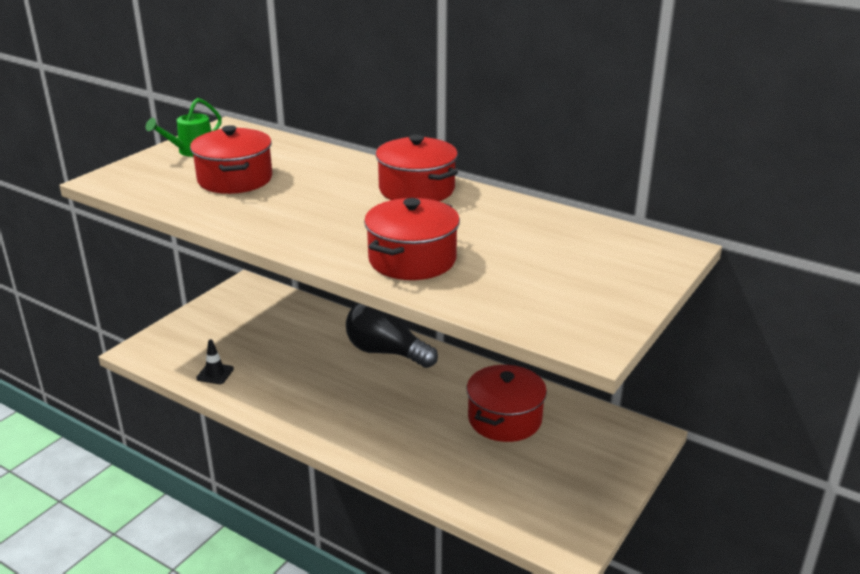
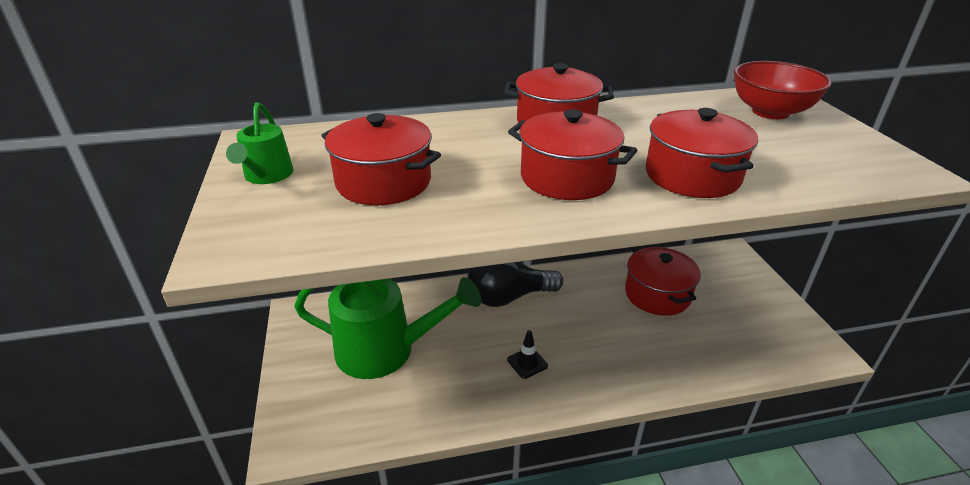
camera: 45 degrees left, 5 degrees up
black traffic cone [196,339,234,384] -> black traffic cone moved to [507,330,548,379]
none -> green watering can [294,277,481,379]
none -> red pot [508,109,637,200]
none -> red bowl [734,61,832,119]

